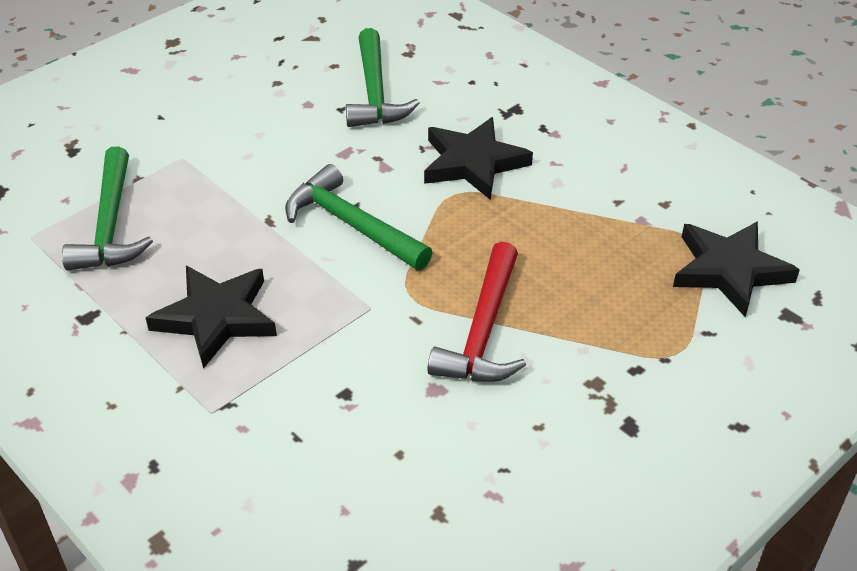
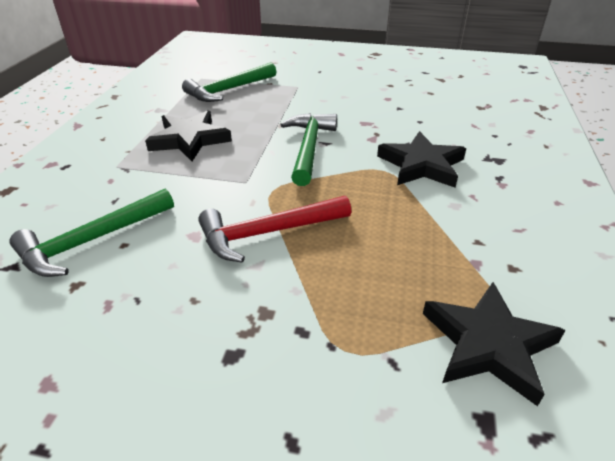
camera: 55 degrees right, 5 degrees down
green hammer [346,28,420,127] -> green hammer moved to [9,189,174,277]

